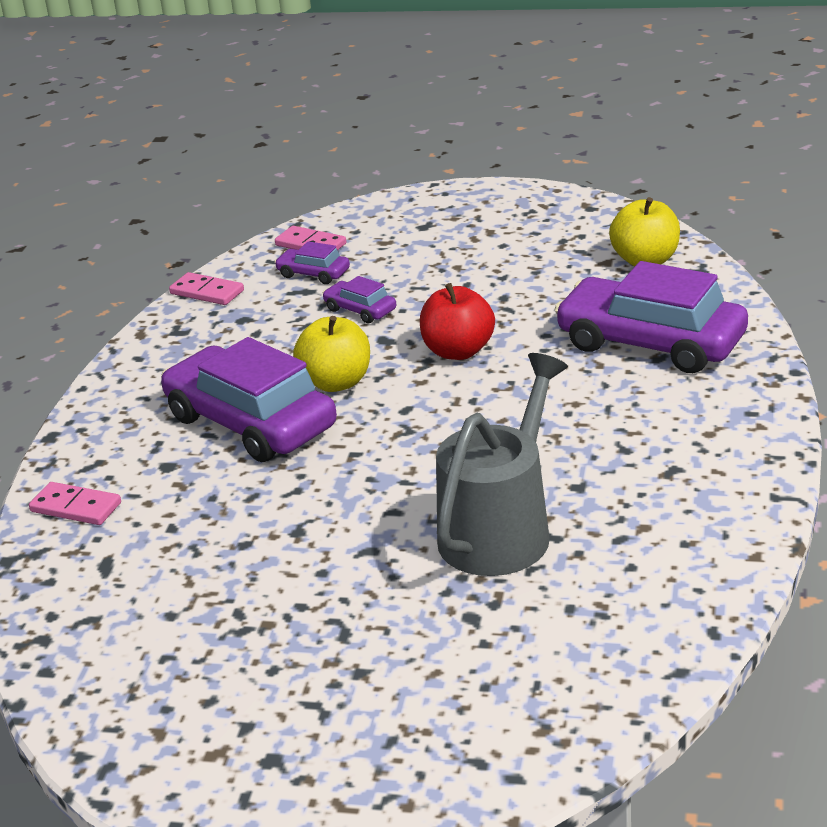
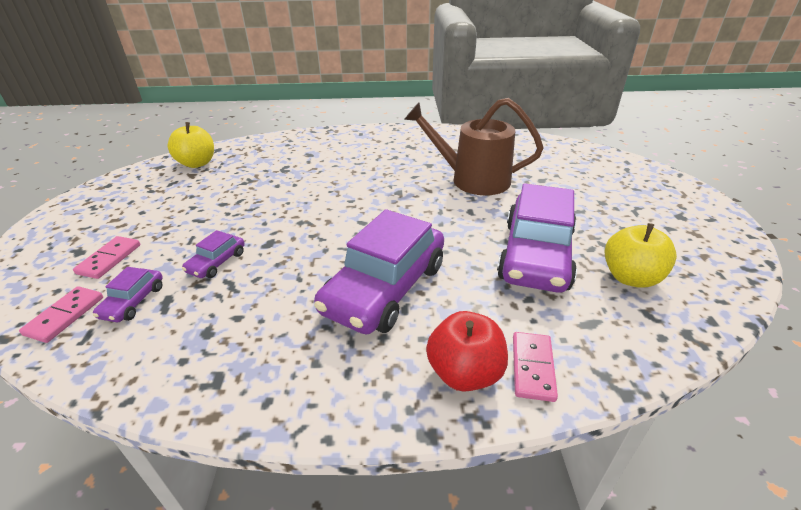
camera: 105 degrees left, 5 degrees up
pink domino [169,272,244,305] -> pink domino moved to [73,236,141,279]
yellow apple [293,316,370,392] -> yellow apple moved to [605,223,677,288]
red apple [420,283,495,360] -> red apple moved to [426,311,508,392]
grey watering can [436,353,568,576] -> brown watering can [404,98,544,195]
purple car [555,261,748,373] -> purple car moved to [497,183,577,293]

